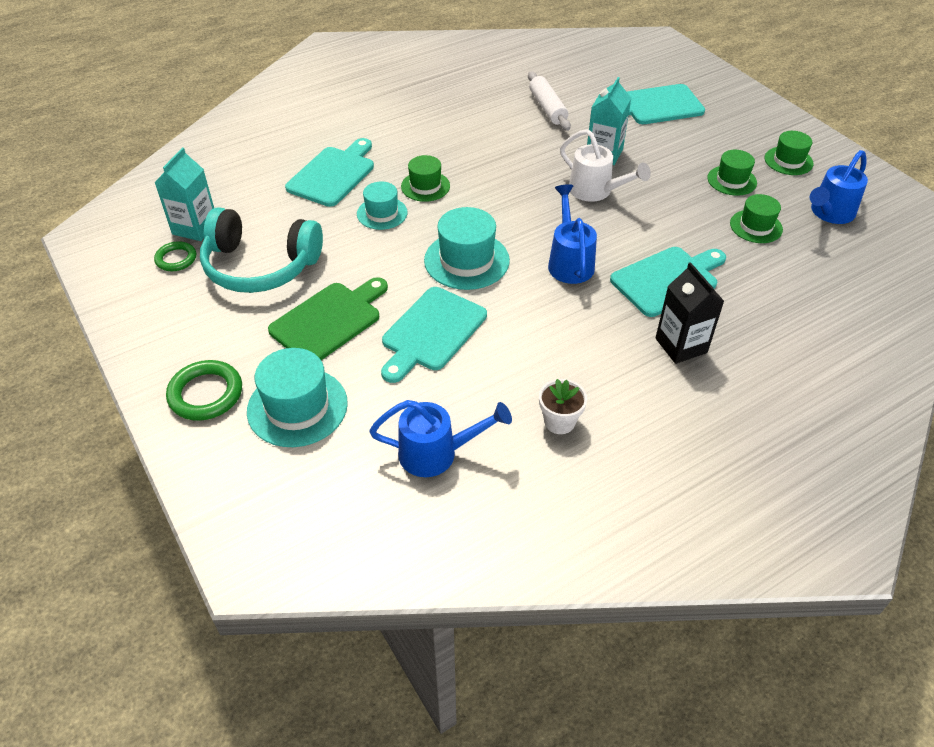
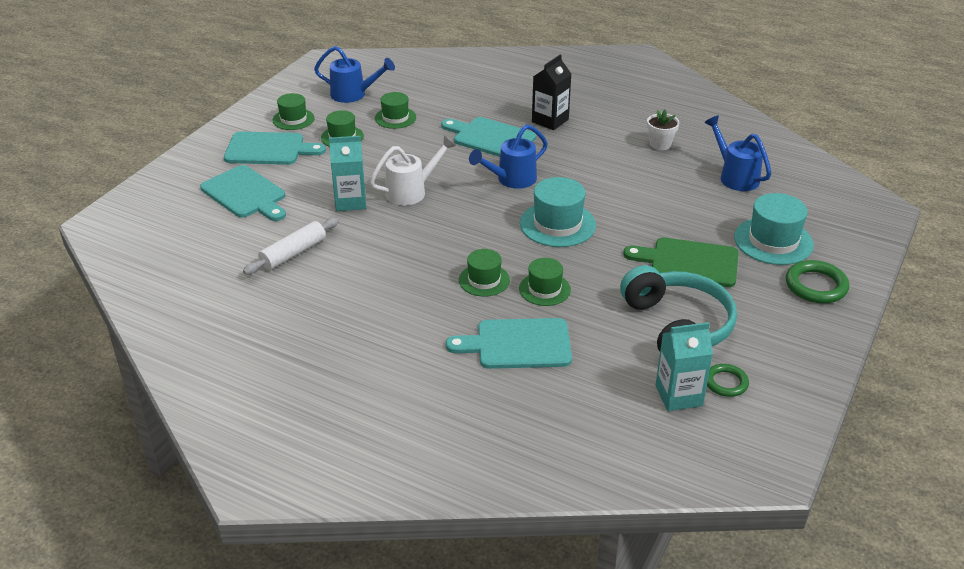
camera: 120 degrees left, 10 degrees down
turquoise hat [357,182,407,230] -> green hat [519,258,571,306]
turquoise cutting board [381,287,487,383] -> turquoise cutting board moved to [224,132,326,165]
white watering can [560,129,651,202] -> white watering can turned 45 degrees clockwise [370,136,456,205]

